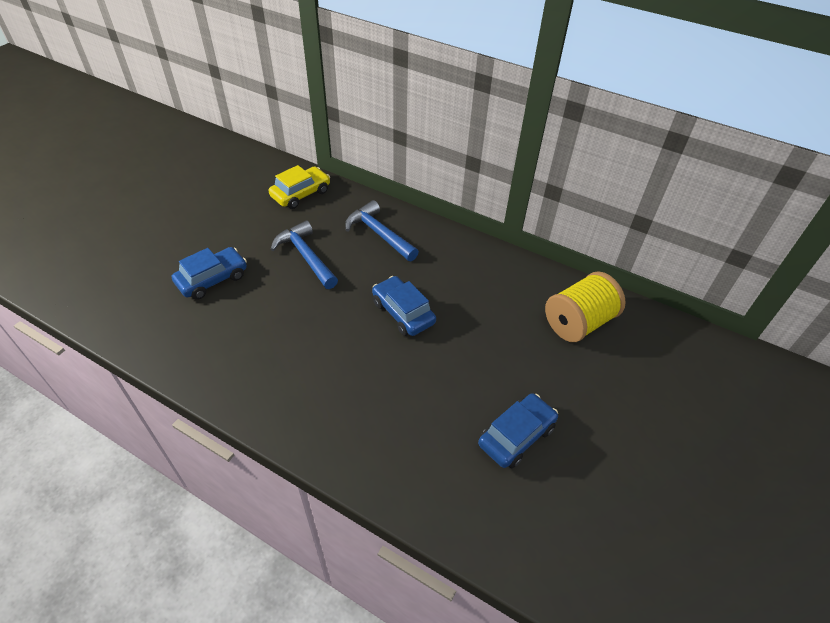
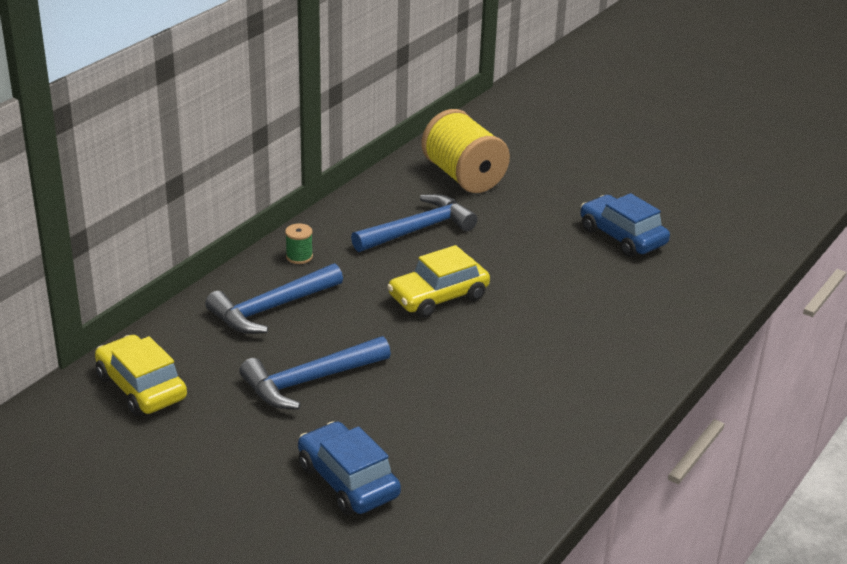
camera: 85 degrees left, 15 degrees down
blue car [372,276,436,336] -> yellow car [387,245,490,318]
none -> green spool [285,223,313,264]
none -> blue hammer [351,194,478,252]

